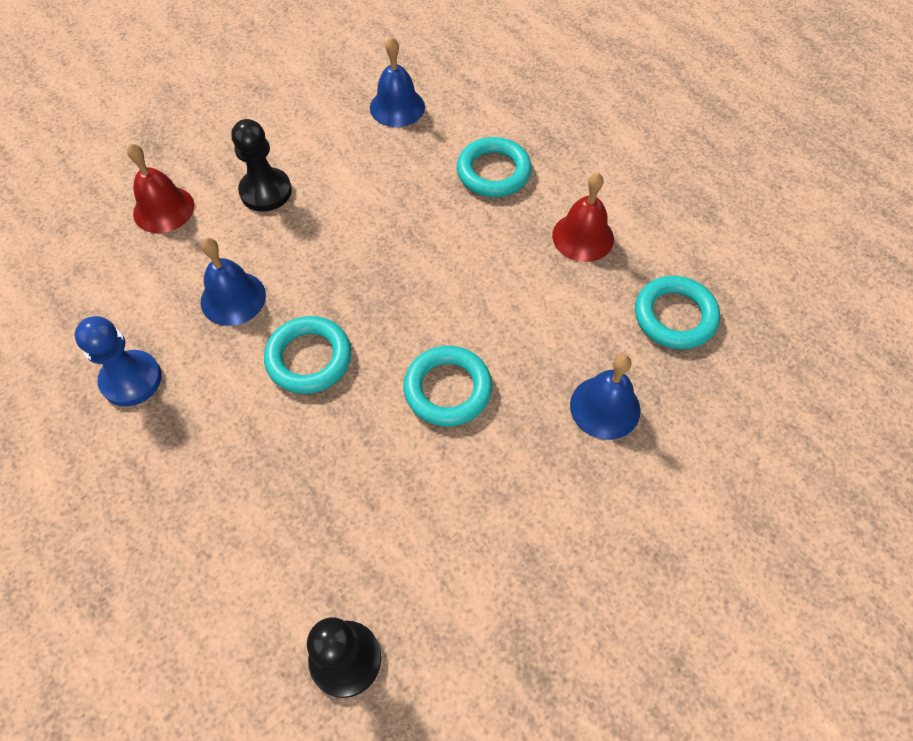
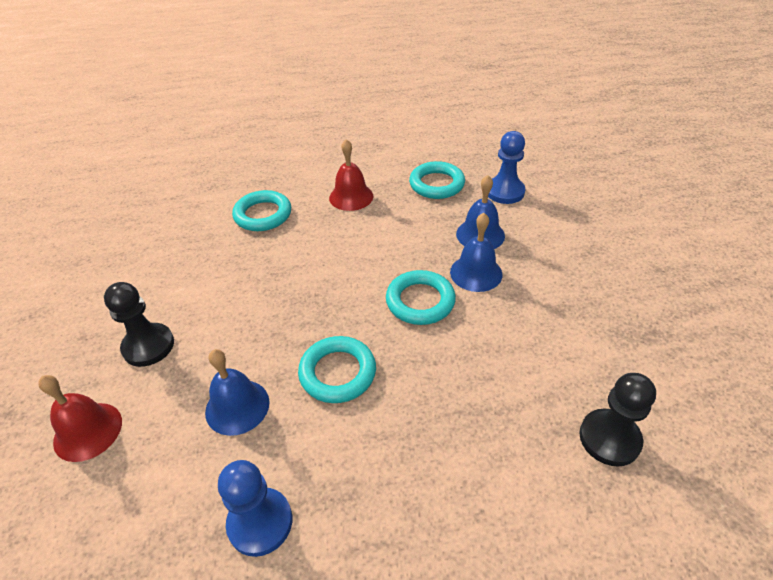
camera: 60 degrees left, 15 degrees down
blue bell [370,37,425,127] -> blue bell moved to [450,213,503,292]
none -> blue pawn [488,131,525,204]

